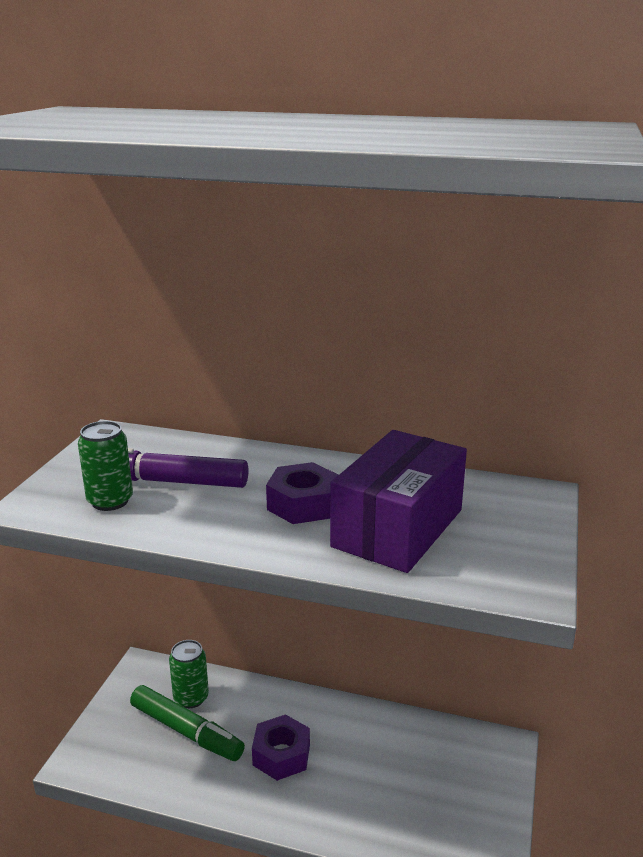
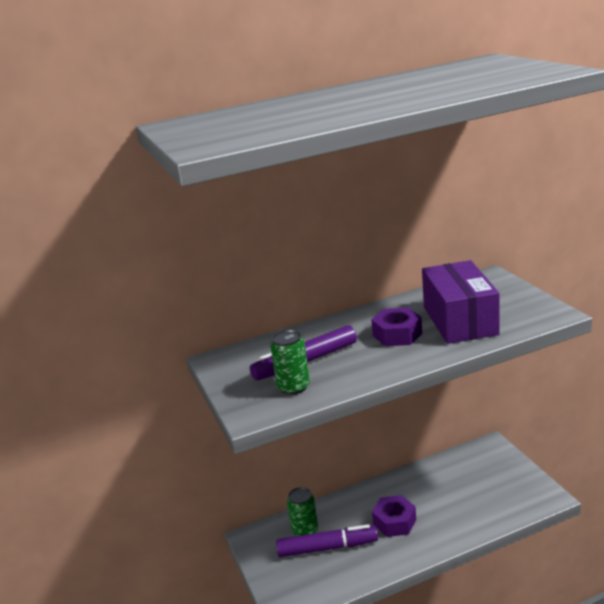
camera: 35 degrees left, 0 degrees up
green marker [130,685,245,761] -> purple marker [276,524,378,557]

